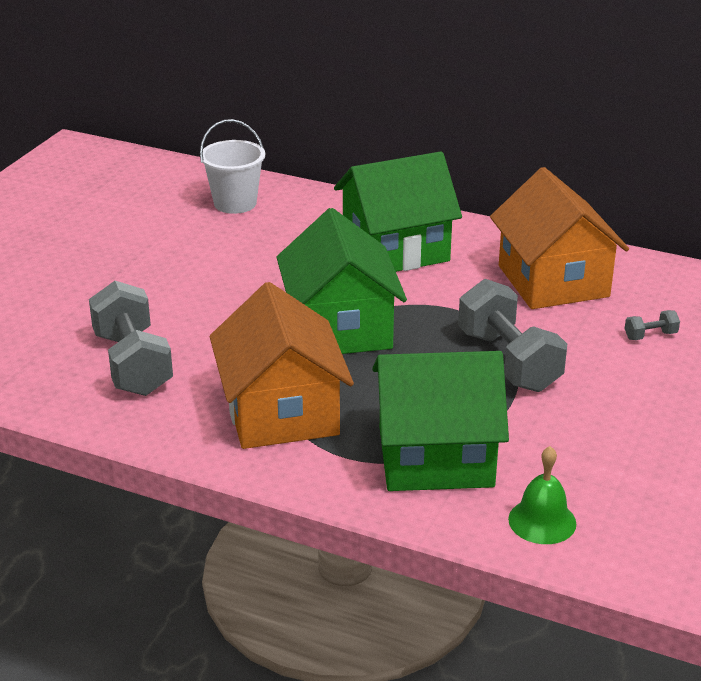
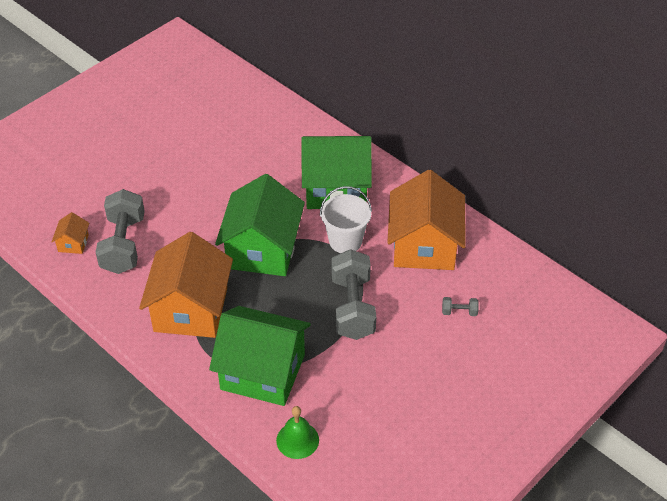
camera: 20 degrees right, 15 degrees up
white bucket [200,119,265,214] -> white bucket moved to [320,186,372,253]
none -> orange house [52,212,89,254]

